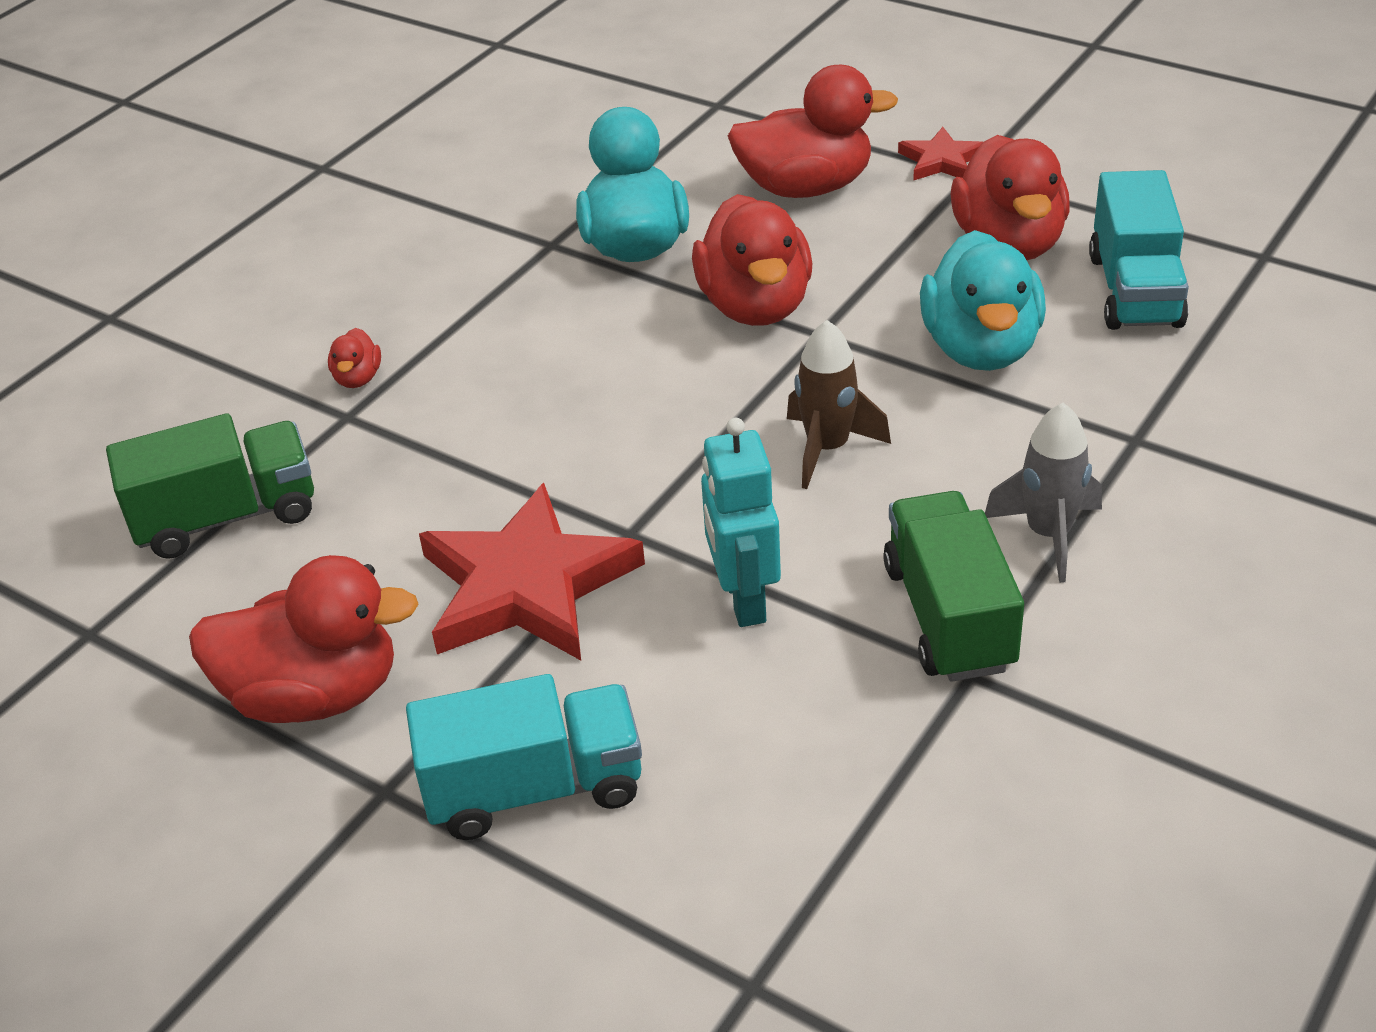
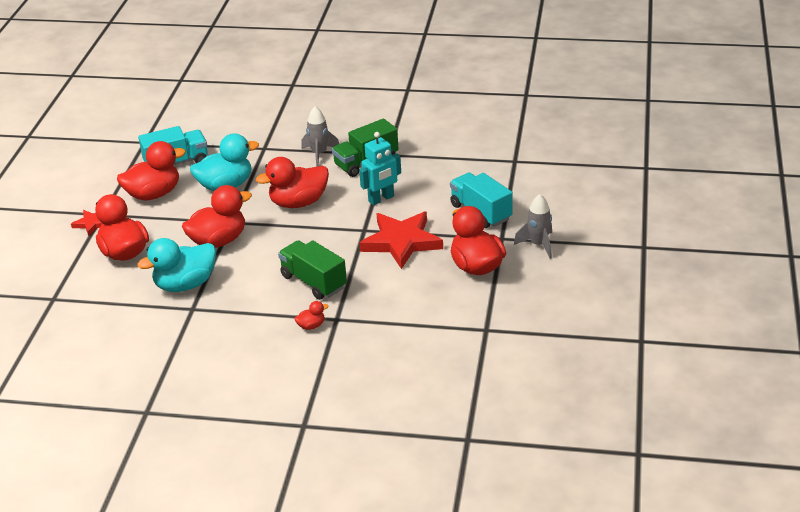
camera: 115 degrees left, 5 degrees down
green truck [106,413,314,559] -> green truck moved to [278,240,347,300]
brown rocket [787,320,891,489] -> red duck [256,157,329,208]
none -> grey rocket [514,194,552,259]

